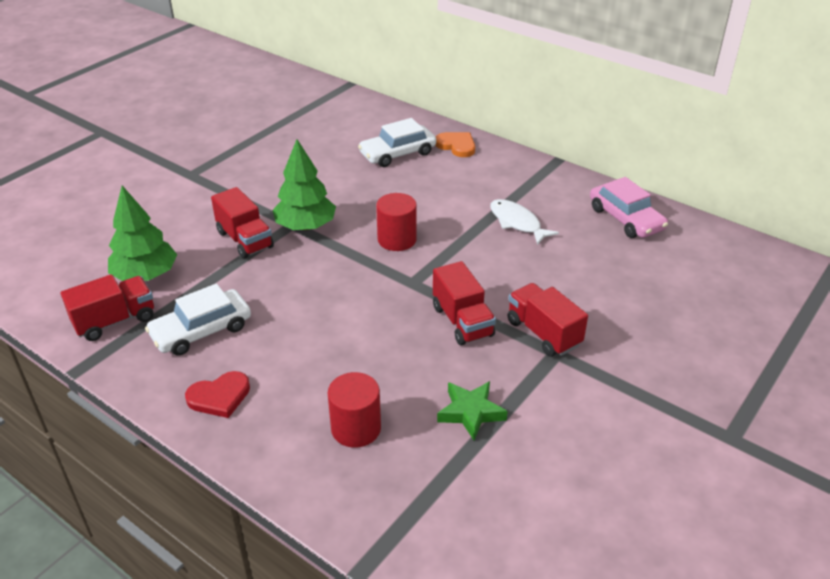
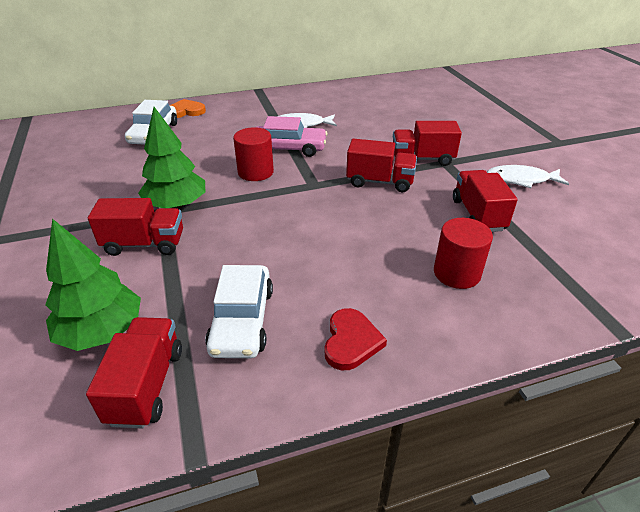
camera: 55 degrees left, 0 degrees up
green star [437,381,508,440] -> red truck [453,170,518,232]
pink car [590,177,668,238] -> pink car moved to [256,116,327,157]
none -> white fish [487,165,569,188]

